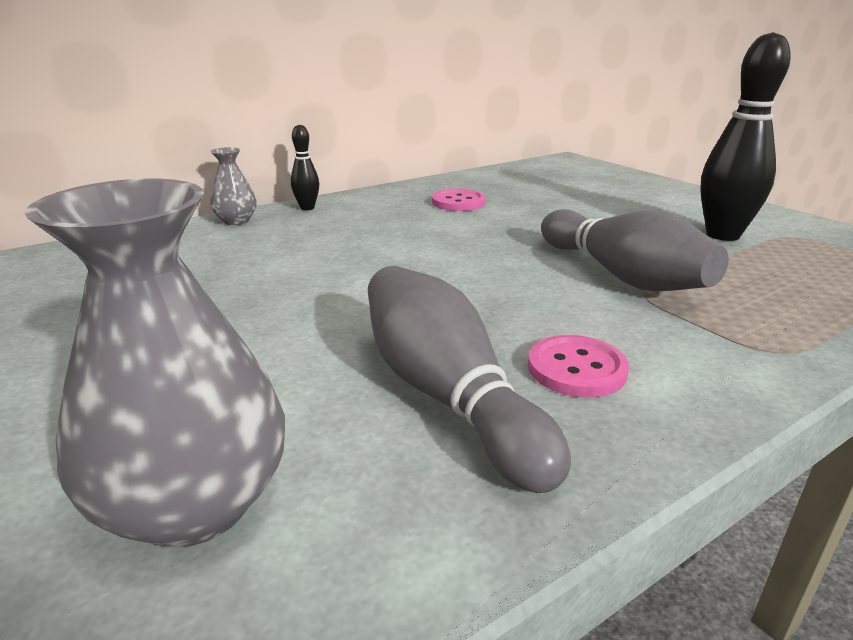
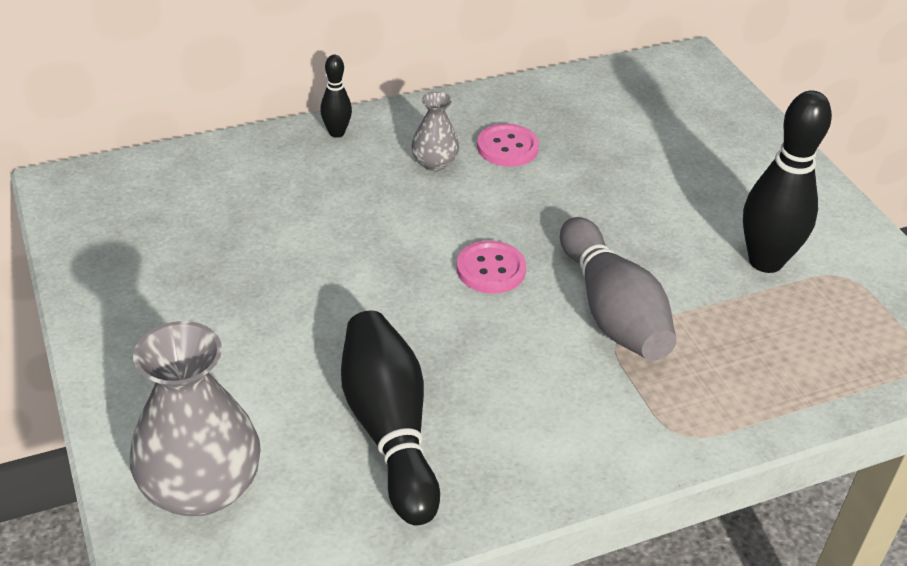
camera: 10 degrees right, 15 degrees up
grey vase [210,147,257,225] -> grey vase moved to [411,92,459,171]
grey bowling pin [368,266,571,493] -> black bowling pin [341,311,440,525]
pink button [528,335,629,397] -> pink button moved to [457,240,526,294]

